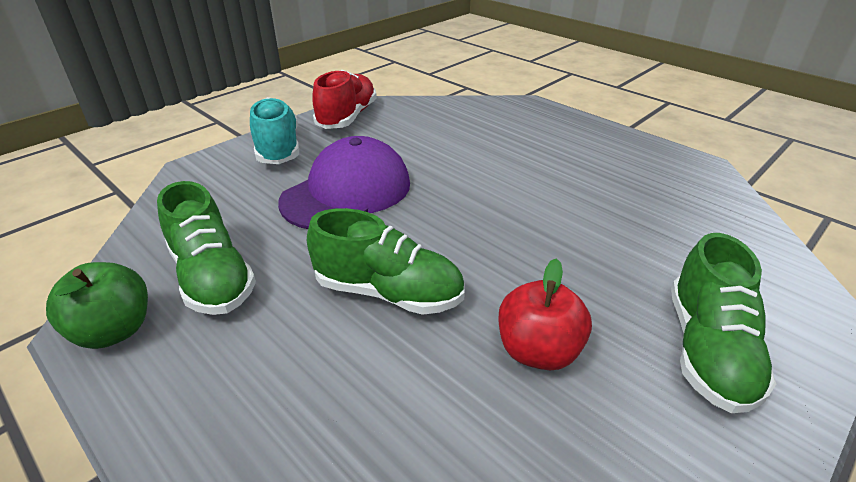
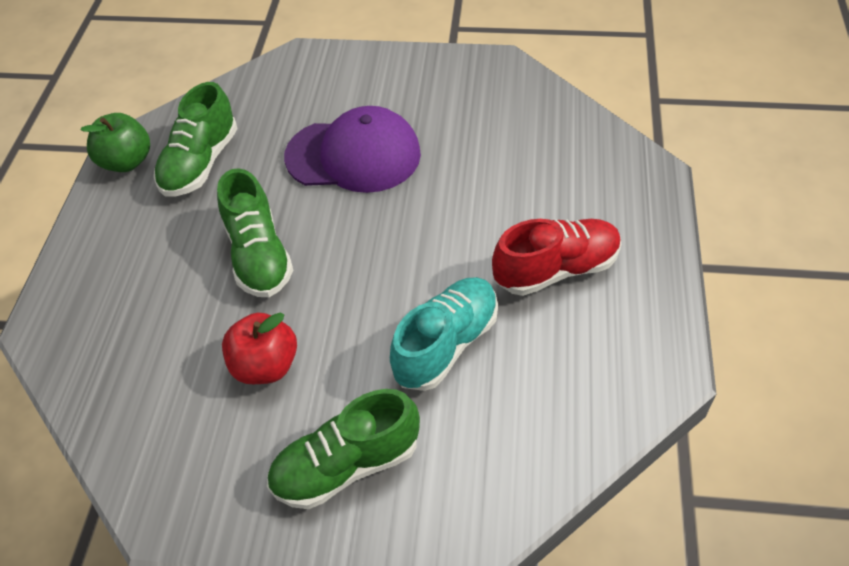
camera: 55 degrees right, 15 degrees up
turquoise shoe [250,97,299,164] -> turquoise shoe moved to [390,277,498,391]
red shoe [312,70,377,129] -> red shoe moved to [492,219,621,296]

